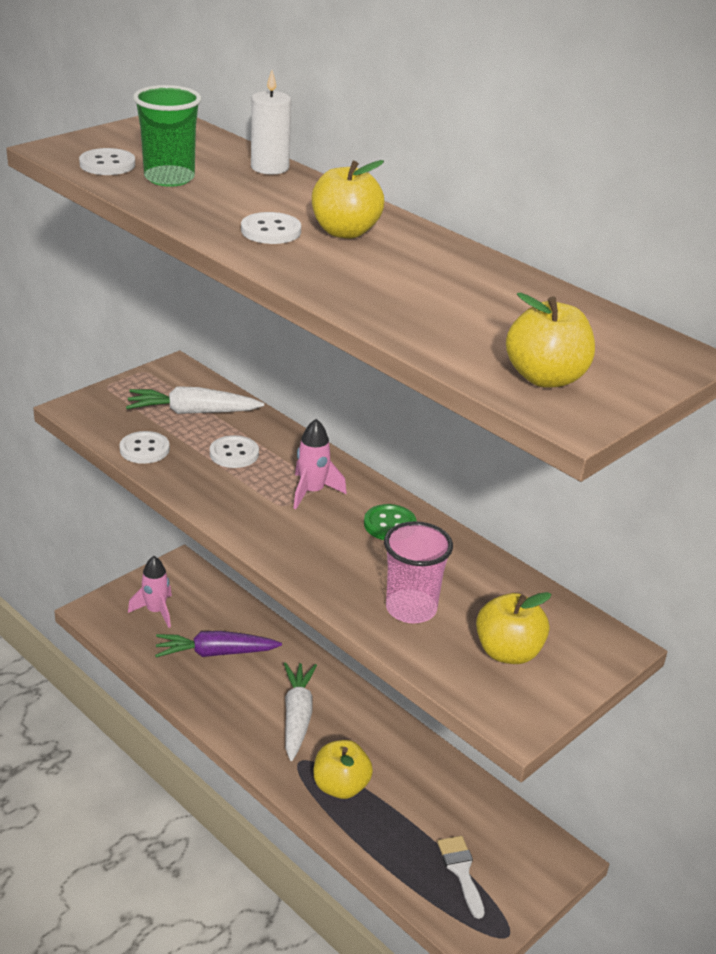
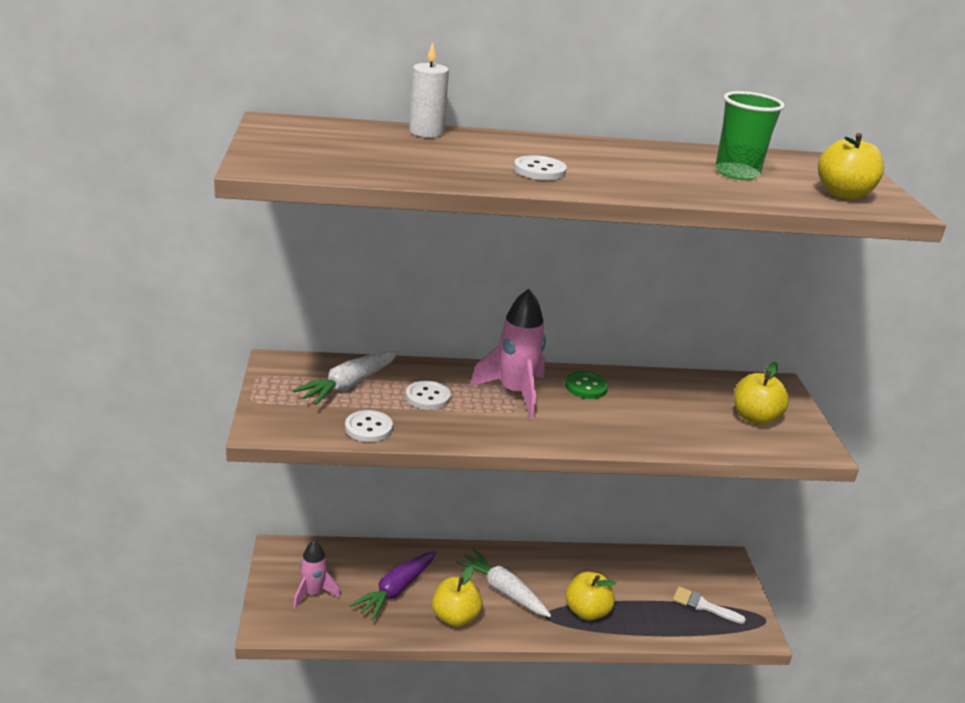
camera: 50 degrees left, 5 degrees down
white button [79,148,135,175] -> none
green cup [133,85,201,187] -> green cup moved to [715,91,785,180]
pink rocket [293,419,347,509] -> pink rocket [470,289,546,419], size x1.57
yellow apple [312,160,384,239] -> yellow apple moved to [432,566,482,627]
pink cup [384,521,453,624] -> none

